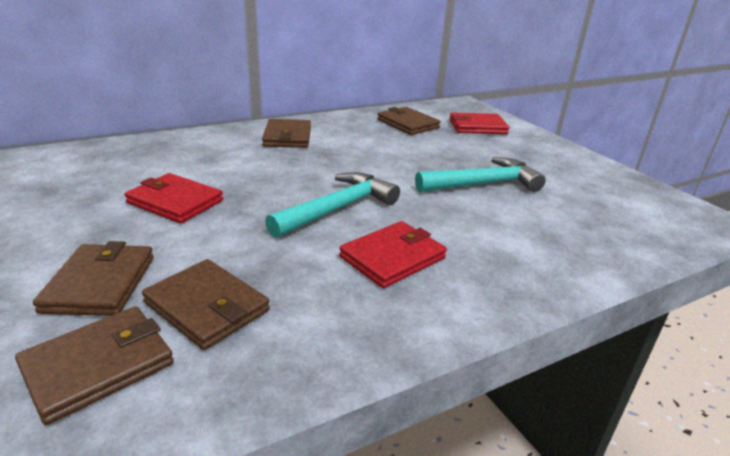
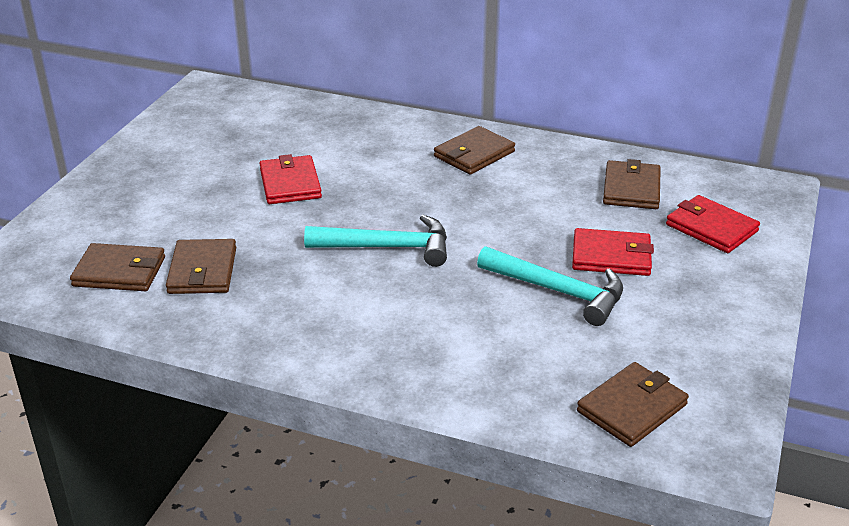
camera: 50 degrees right, 5 degrees up
brown wallet [33,241,154,316] -> brown wallet moved to [577,362,689,447]
red wallet [339,221,447,288] -> red wallet moved to [572,228,654,276]

